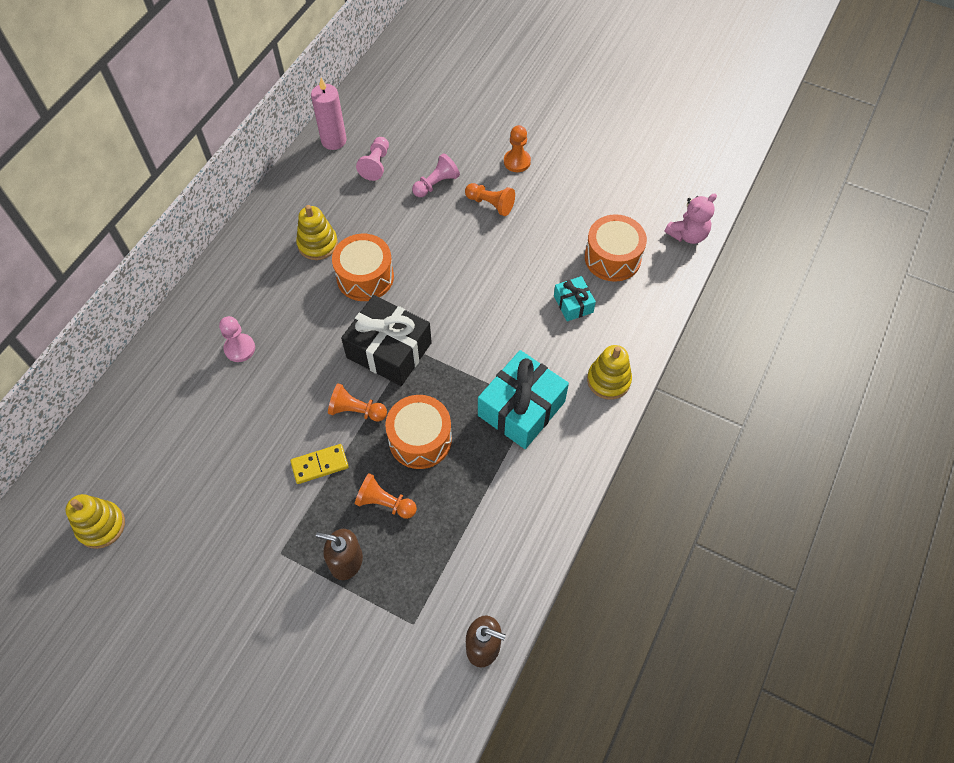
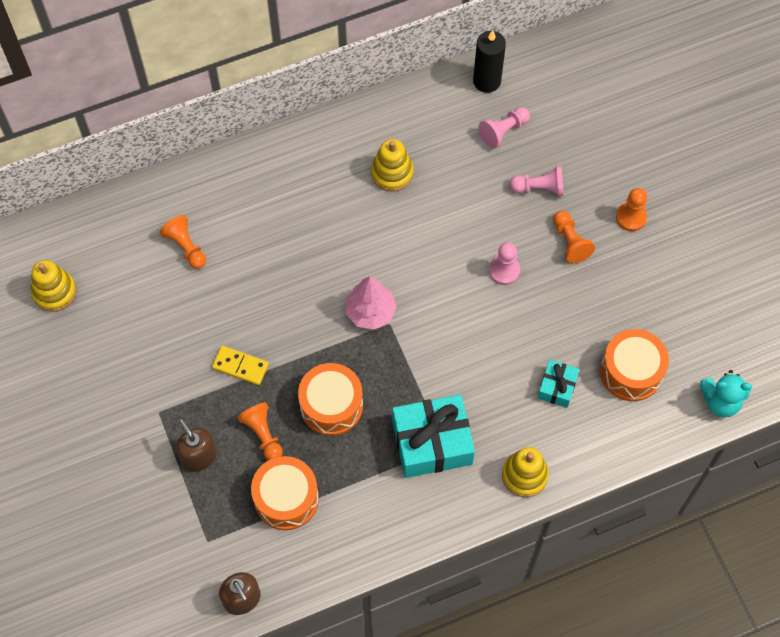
camera: 40 degrees right, 5 degrees up
pink pawn [219,316,255,362] -> pink pawn moved to [489,242,520,285]
pink candle [311,78,346,150] -> black candle [473,30,506,93]
orange pawn [328,383,387,421] -> orange pawn moved to [159,215,206,269]
orange drum [332,234,394,301] -> orange drum moved to [251,456,319,530]
black gift [341,295,432,386] -> pink tree [346,276,397,330]
pink teddy bear [664,193,717,244] -> turquoise teddy bear [700,370,752,417]

